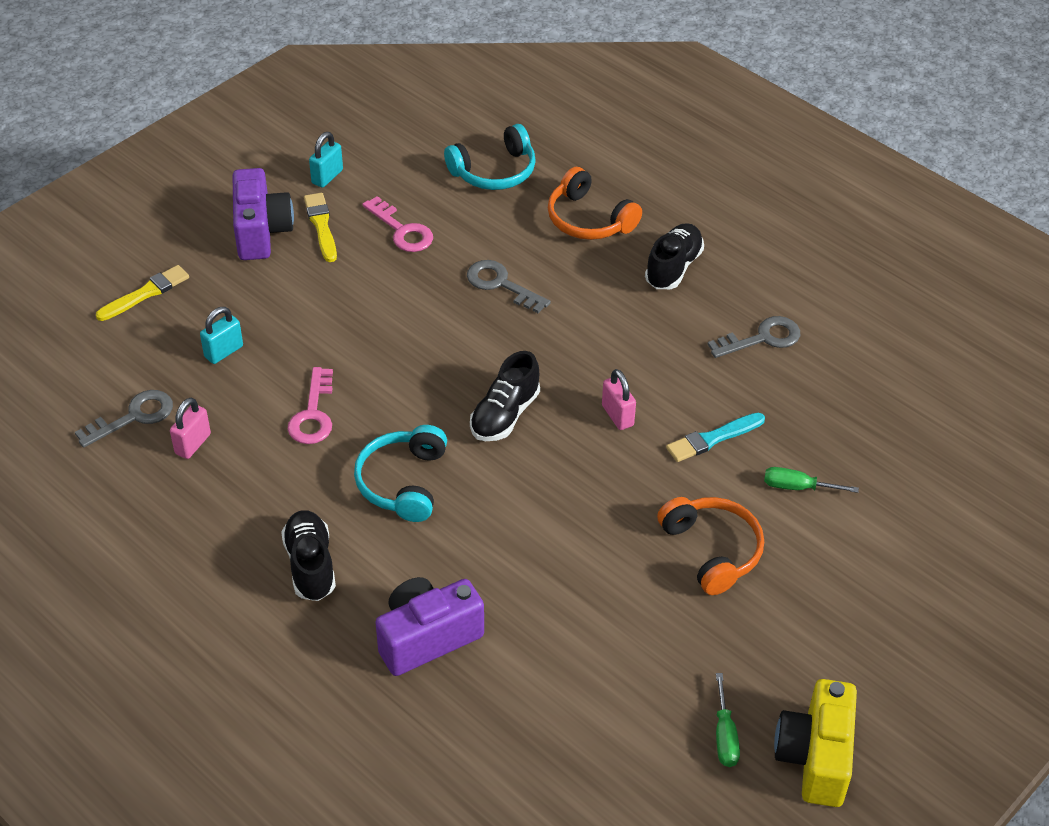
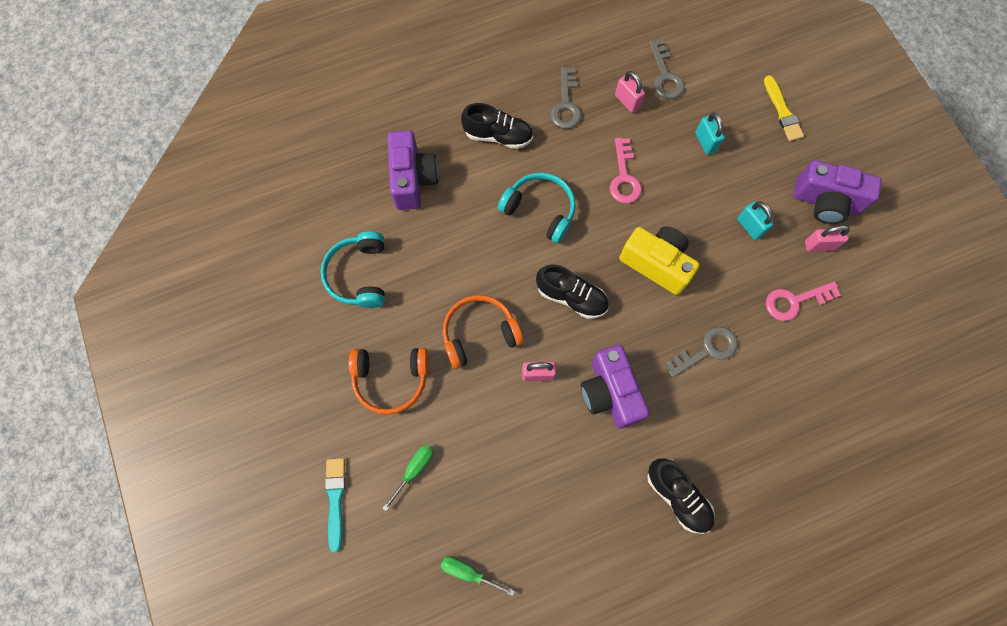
camera: 115 degrees right, 25 degrees up
pink key [288,367,333,444] -> pink key turned 120 degrees counterclockwise [610,138,642,204]
yellow brush [304,193,337,262] -> pink padlock [805,225,850,252]
turquoise padlock [309,132,343,188] -> turquoise padlock moved to [737,201,774,240]
turquoise headphones [444,124,536,190] -> turquoise headphones moved to [320,232,385,308]
black shoe [470,351,540,441] -> black shoe turned 150 degrees clockwise [536,264,609,319]
orange headphones [548,167,642,240] -> orange headphones moved to [443,295,523,369]
turquoise brush [666,413,765,462] -> turquoise brush moved to [325,458,346,552]
grey key [708,316,800,358] -> grey key moved to [550,67,581,129]
green screwdriver [716,673,740,767] -> green screwdriver moved to [441,556,515,596]
yellow camera [774,679,857,807] -> yellow camera moved to [619,226,700,295]
none -> purple camera [581,345,650,429]

